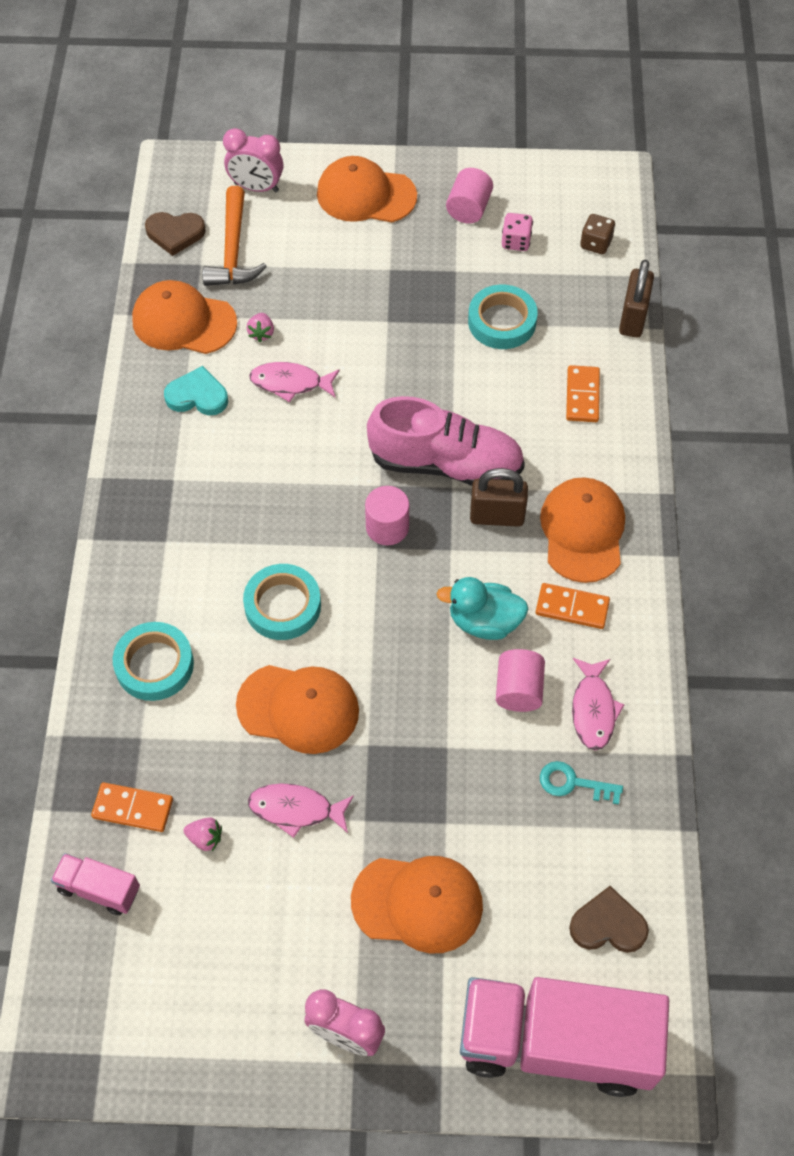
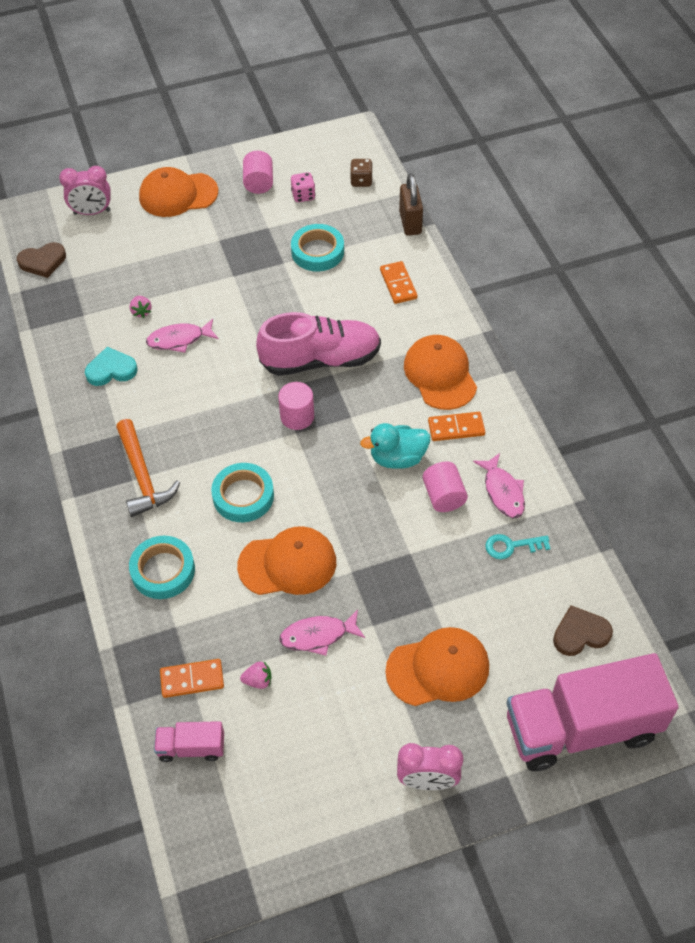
camera: 20 degrees left, 5 degrees down
orange cap [132,280,237,354] -> none
orange hammer [203,186,267,286] -> orange hammer moved to [116,419,180,517]
brown padlock [470,468,528,527] -> none

